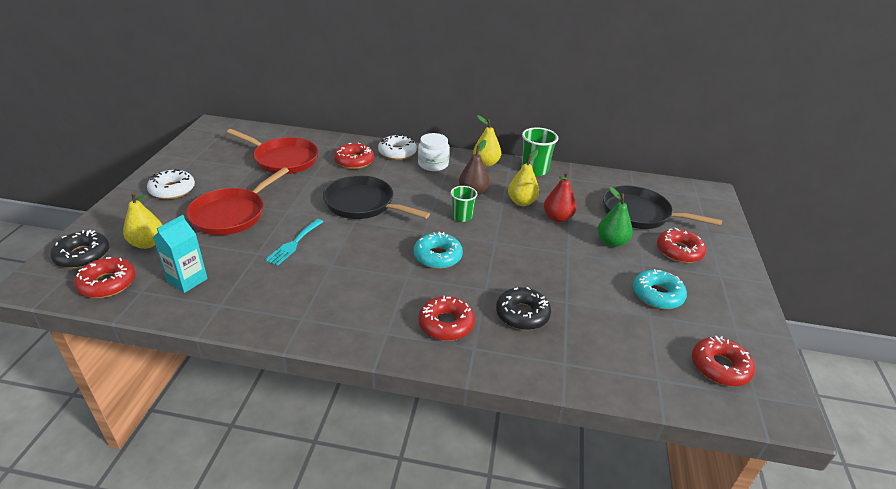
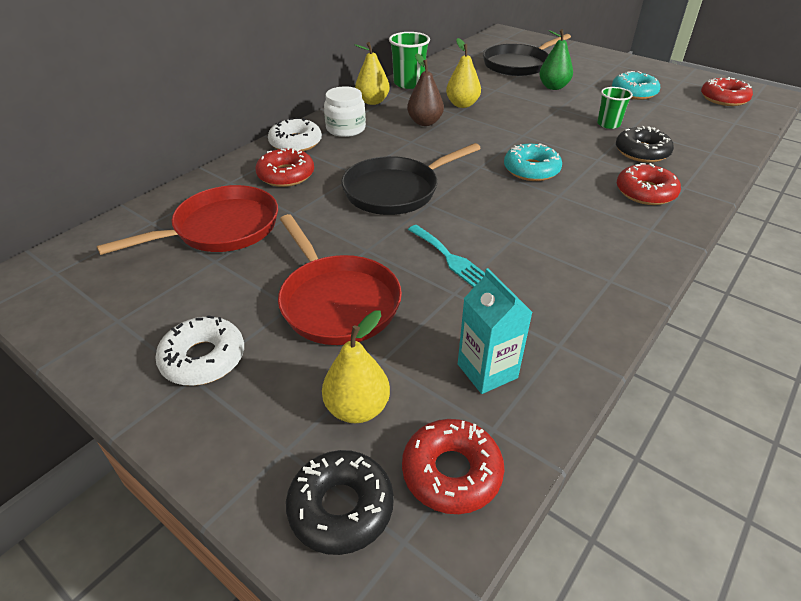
camera: 60 degrees left, 5 degrees up
green cup [451,186,477,222] -> green cup moved to [597,87,633,129]
red pear [544,172,577,222] -> none
red donut [657,228,706,263] -> none

